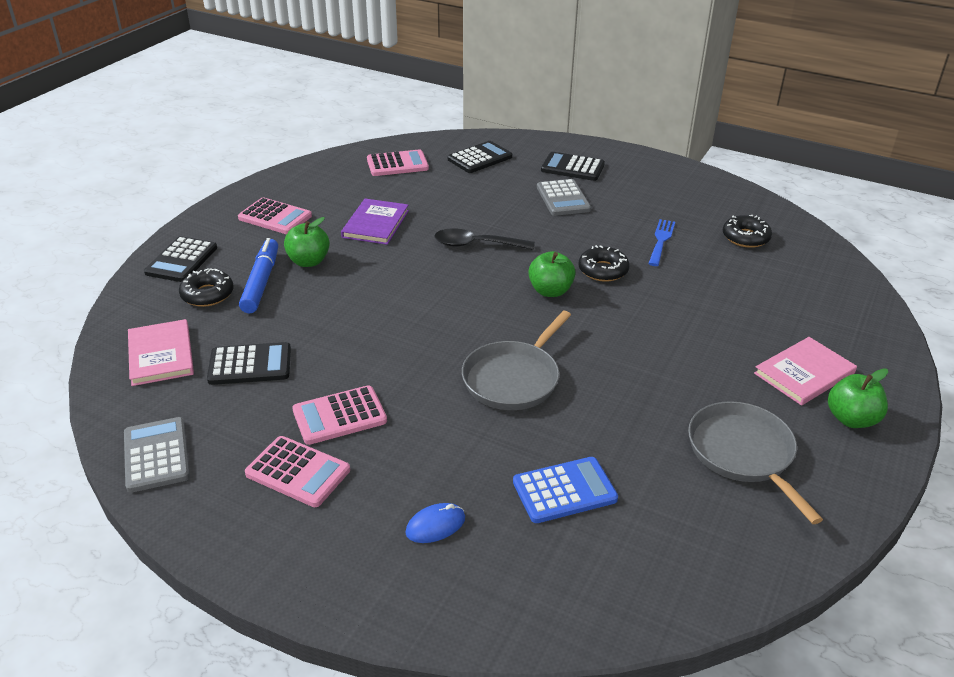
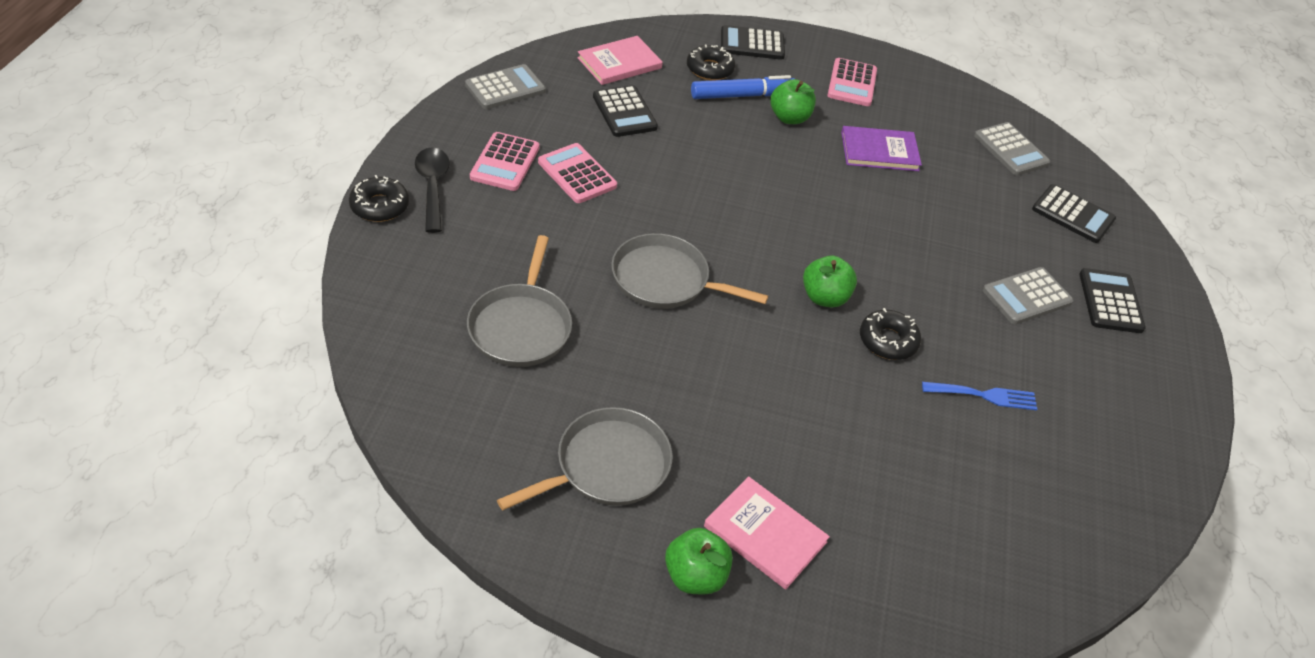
camera: 70 degrees right, 10 degrees up
pink calculator [367,149,429,176] -> grey calculator [974,122,1050,176]
blue mouse [405,503,465,543] -> none
black spoon [434,228,535,250] -> black spoon moved to [415,148,450,233]
blue calculator [513,457,618,523] -> grey pan [467,235,572,367]
black donut [723,215,772,248] -> black donut moved to [349,175,409,222]

